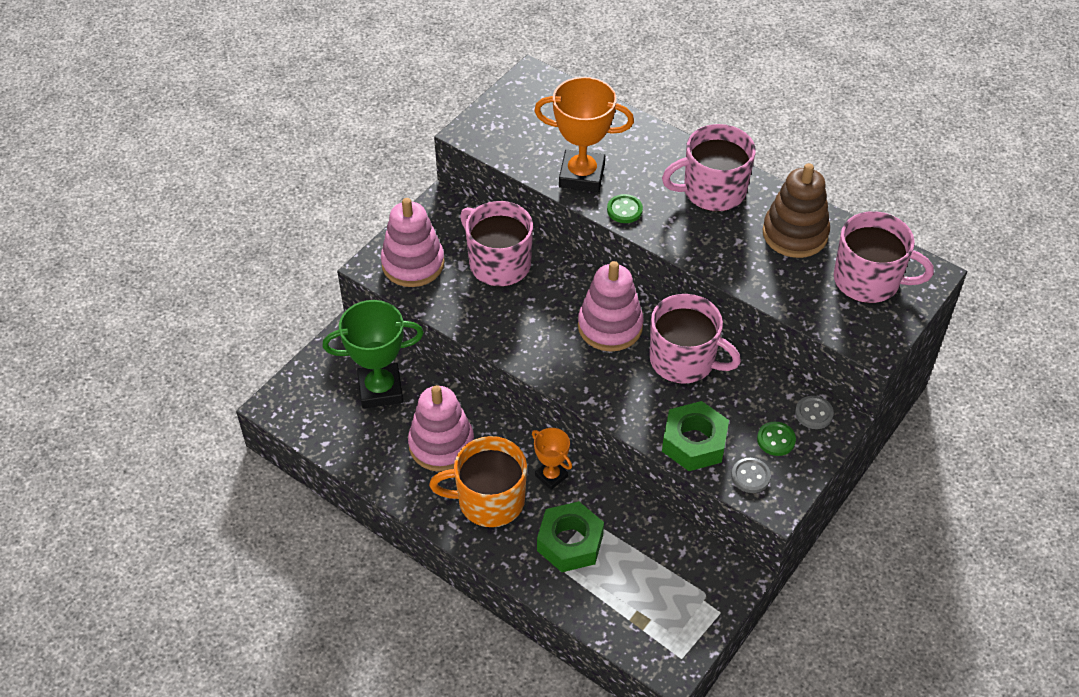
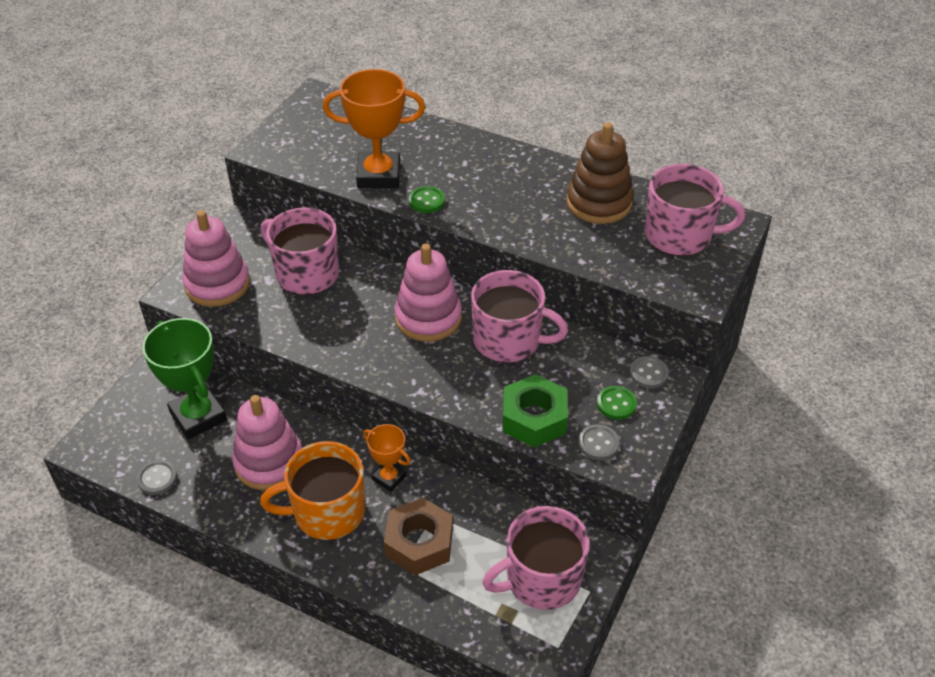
camera: 10 degrees left, 5 degrees down
green trophy [322,300,424,409] -> green trophy turned 75 degrees clockwise [142,318,227,439]
green nut [537,501,604,572] -> brown nut [384,498,453,575]
pink mug [662,124,756,212] -> pink mug moved to [482,506,590,610]
none -> grey button [137,460,177,495]

